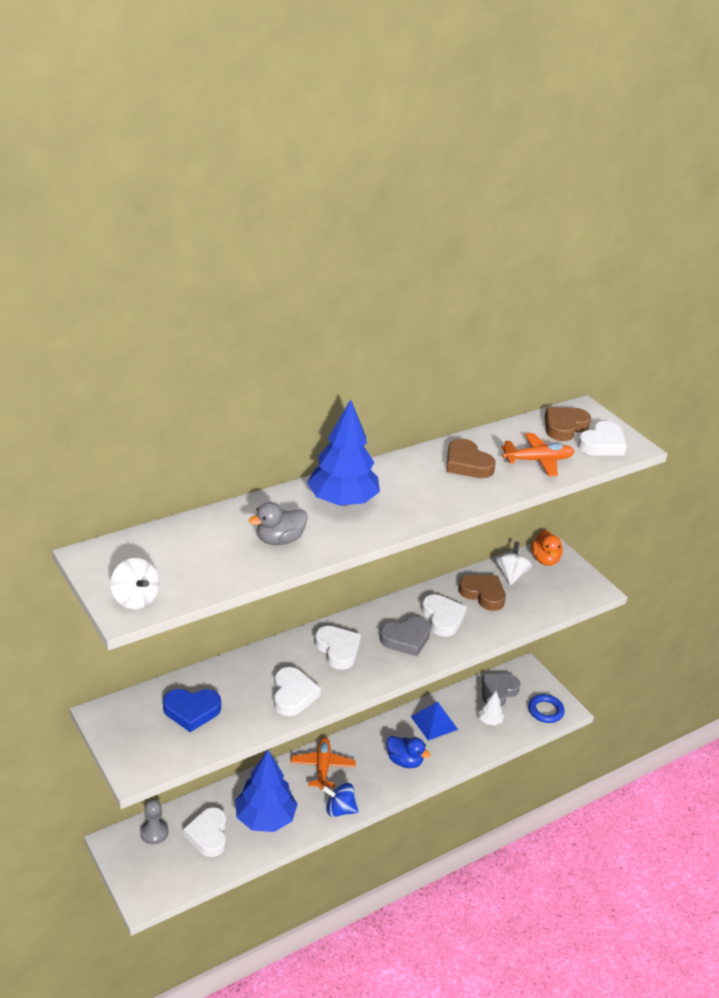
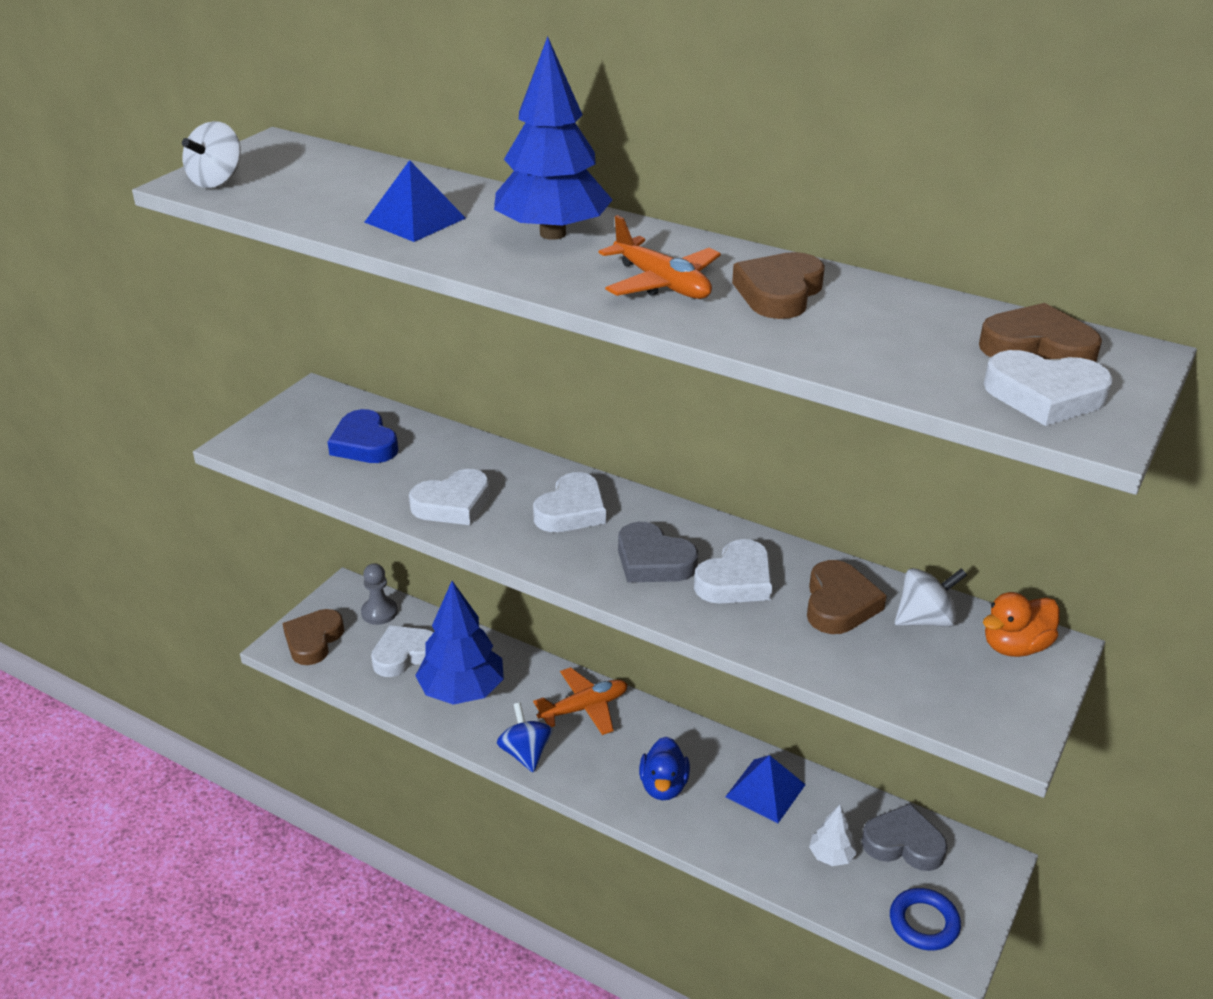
camera: 65 degrees right, 0 degrees up
grey duck [249,502,308,545] -> blue pyramid [365,160,466,242]
orange plane [501,433,574,476] -> orange plane moved to [599,215,721,299]
none -> brown heart [282,609,344,665]

